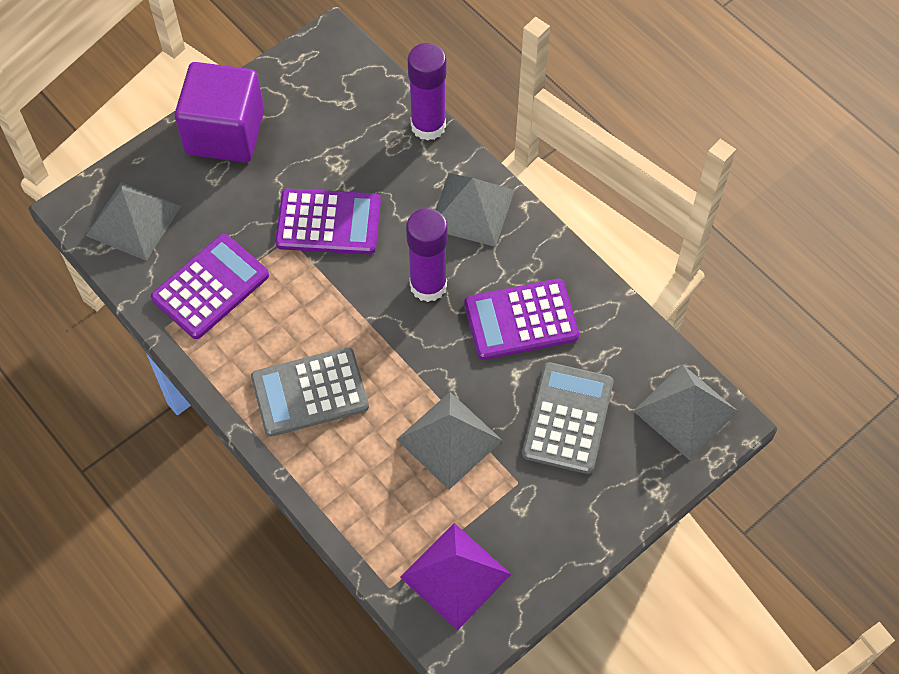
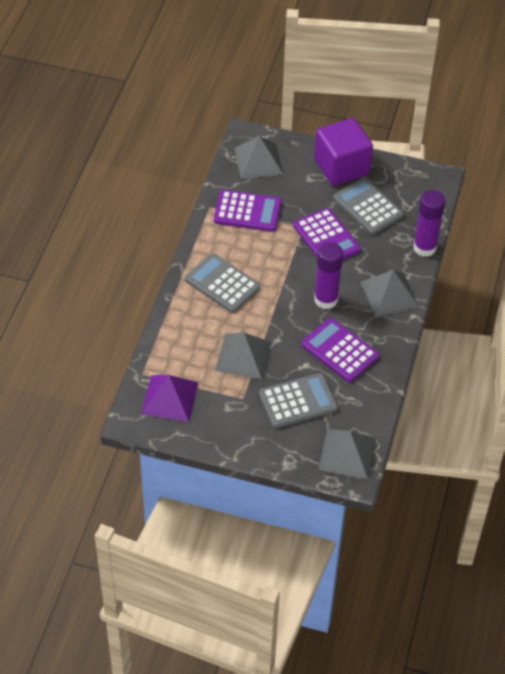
camera: 55 degrees right, 10 degrees down
none -> grey calculator [333,178,404,235]

